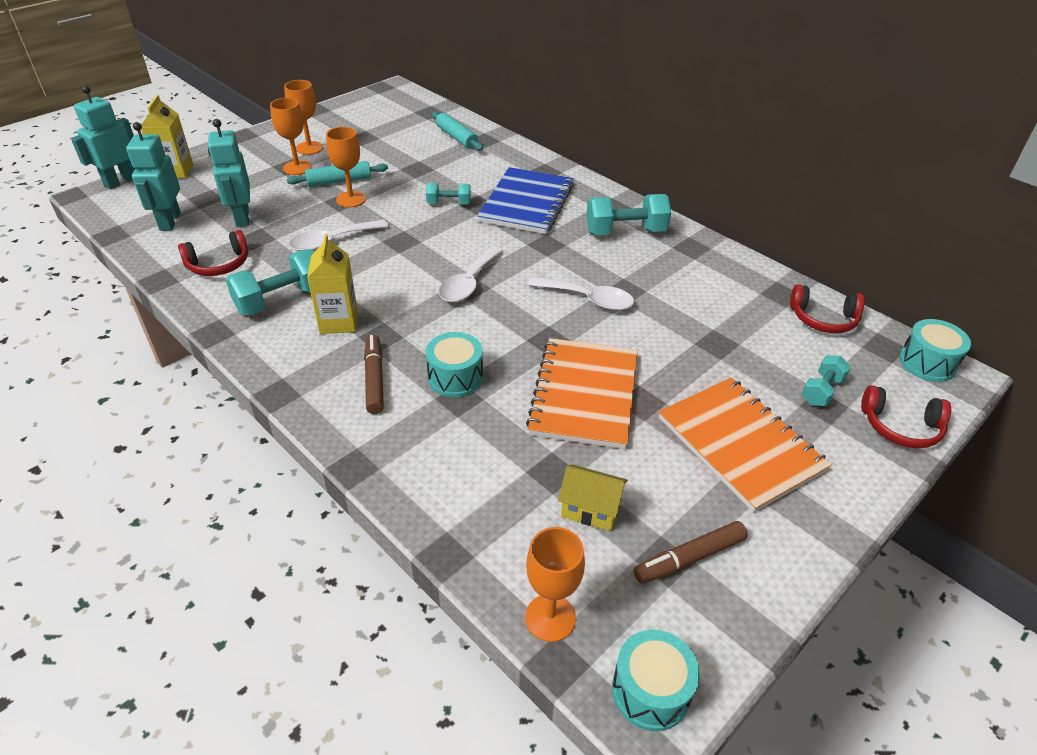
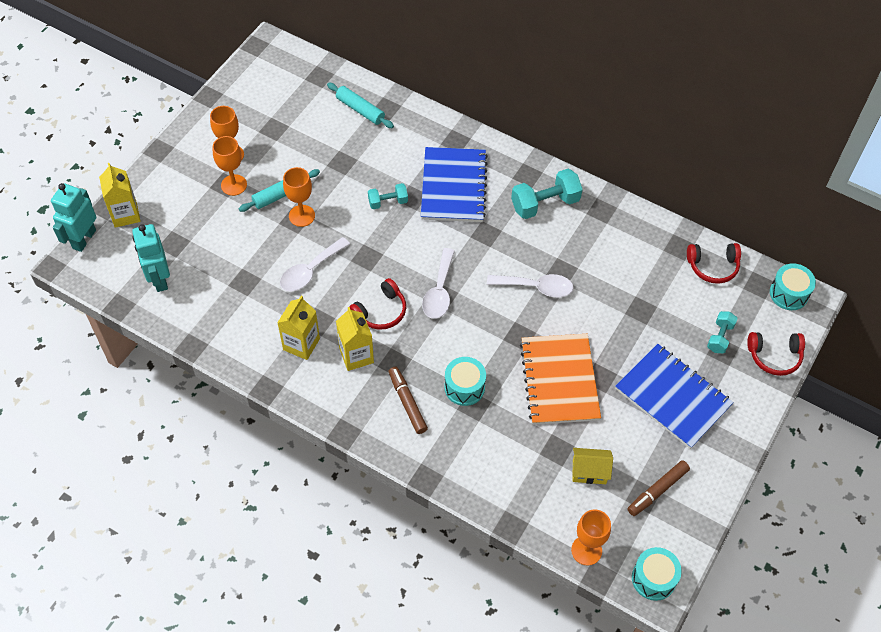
camera: 15 degrees left, 15 degrees up
red headphones [178,230,248,276] -> red headphones moved to [349,278,406,330]
turquoise robot [208,119,250,227] -> none
turquoise dumbbell [226,249,315,316] -> yellow carton [277,296,320,360]
orange notebook [659,377,832,513] -> blue notebook [615,344,734,449]

